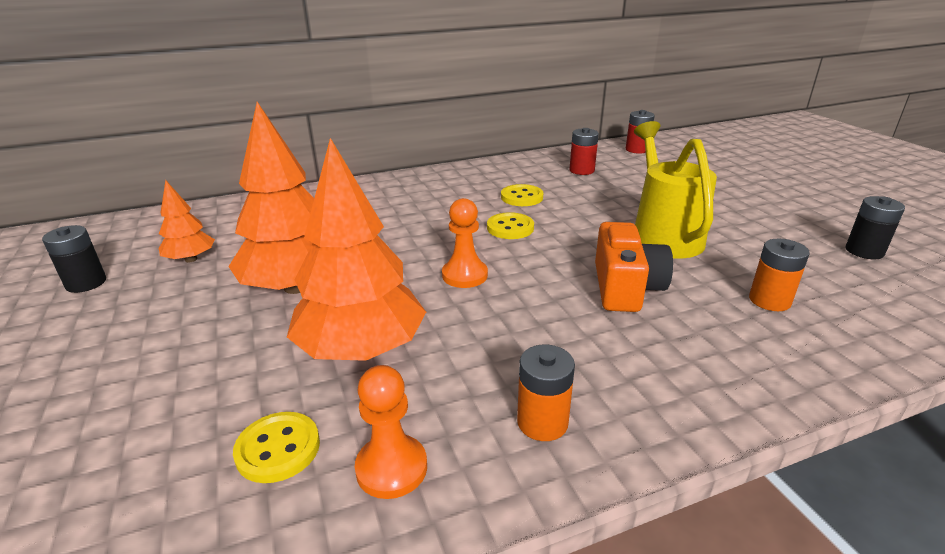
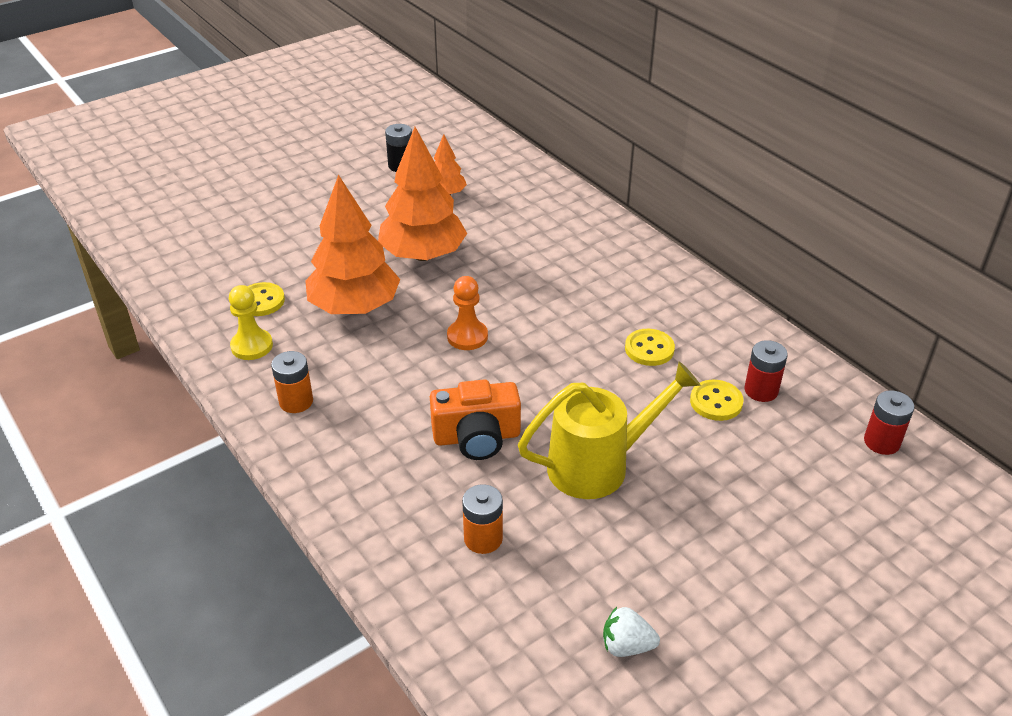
camera: 75 degrees right, 10 degrees up
orange pawn [355,365,427,499] -> yellow pawn [229,285,273,360]
yellow button [487,212,534,239] -> yellow button moved to [690,380,744,421]
black battery [846,196,905,259] -> white strawberry [603,607,660,657]

